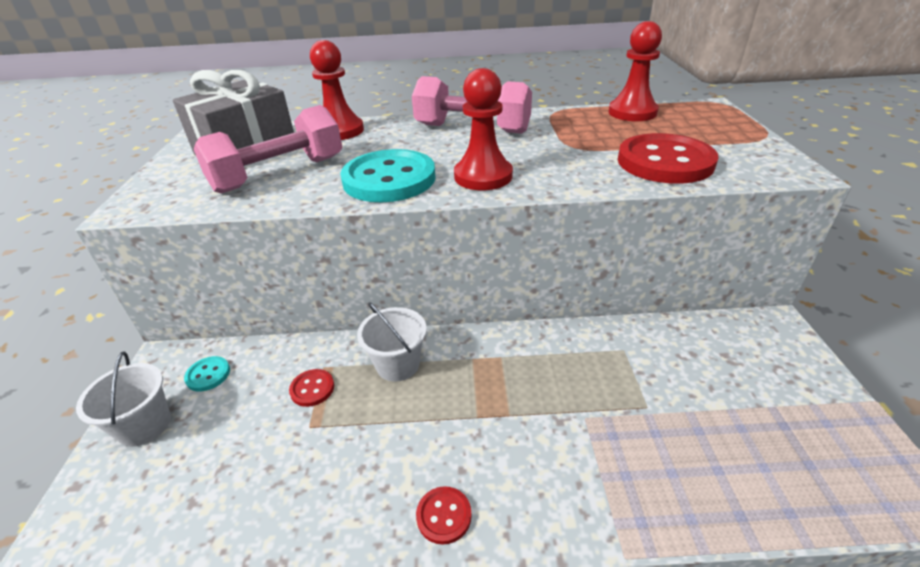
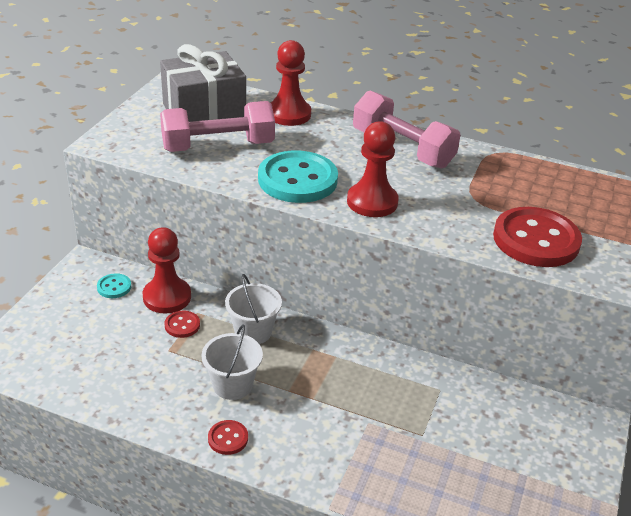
camera: 20 degrees right, 0 degrees up
white bucket [76,352,171,447] -> white bucket moved to [201,324,263,400]
red pawn [609,21,662,121] -> red pawn moved to [143,227,191,314]

